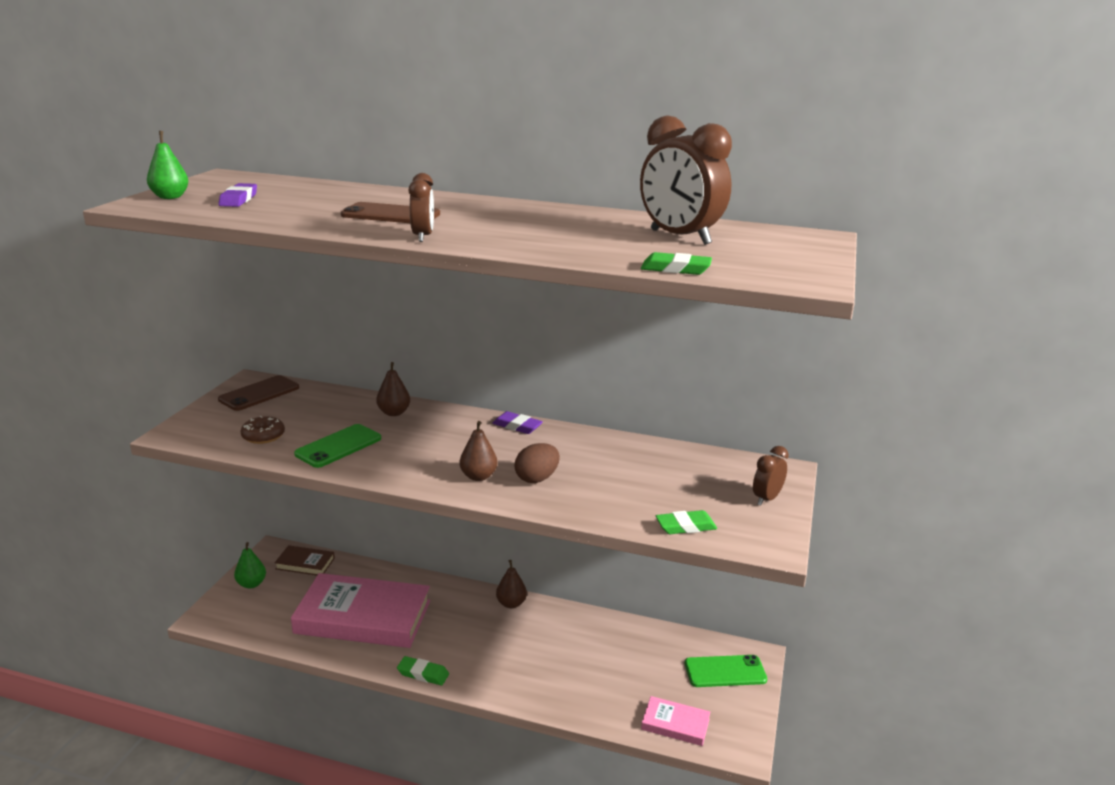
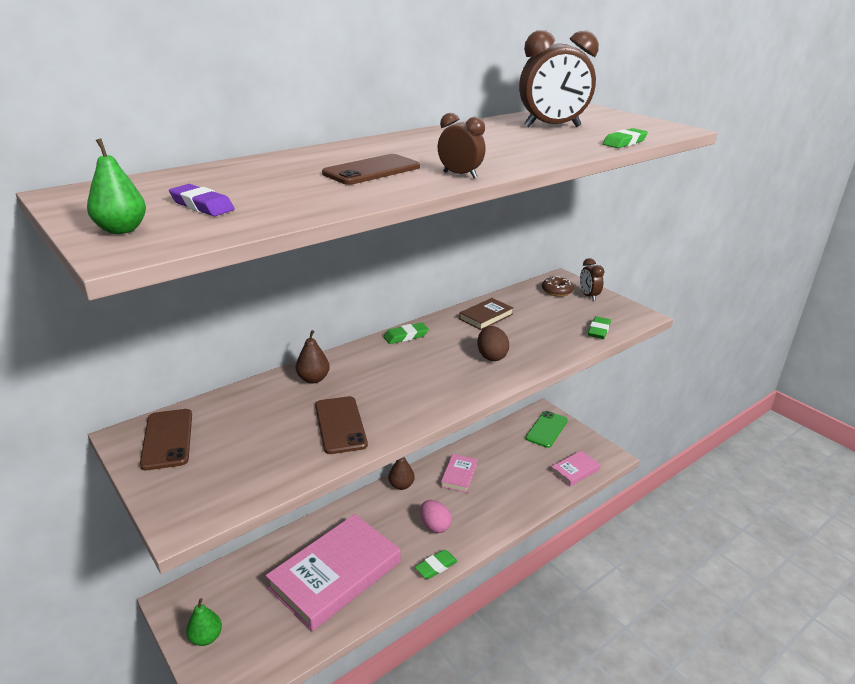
camera: 55 degrees left, 5 degrees up
brown donut [241,416,285,444] -> brown donut moved to [542,276,574,297]
brown book [275,545,335,576] -> brown book moved to [459,298,513,330]
green phone [294,424,381,468] -> brown phone [315,396,368,454]
brown pear [460,421,498,481] -> none
purple eraser [492,411,543,434] -> green eraser [383,322,429,344]
none -> pink egg [420,500,452,533]
none -> pink book [441,454,478,493]

